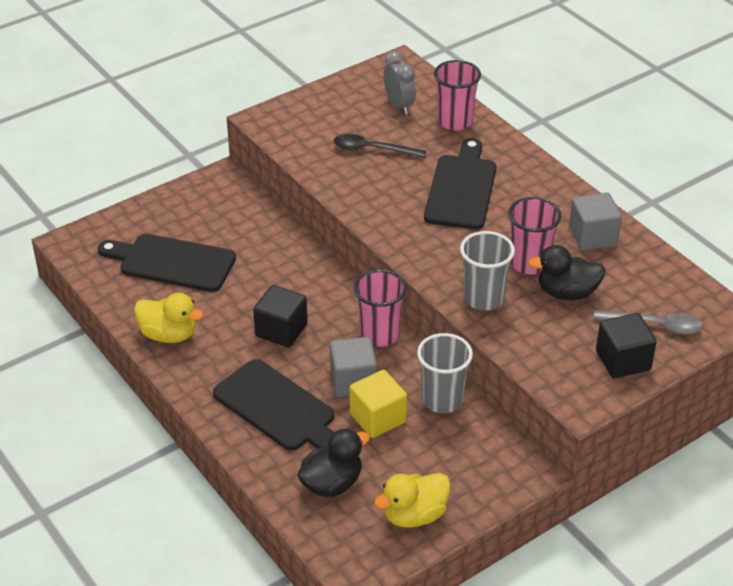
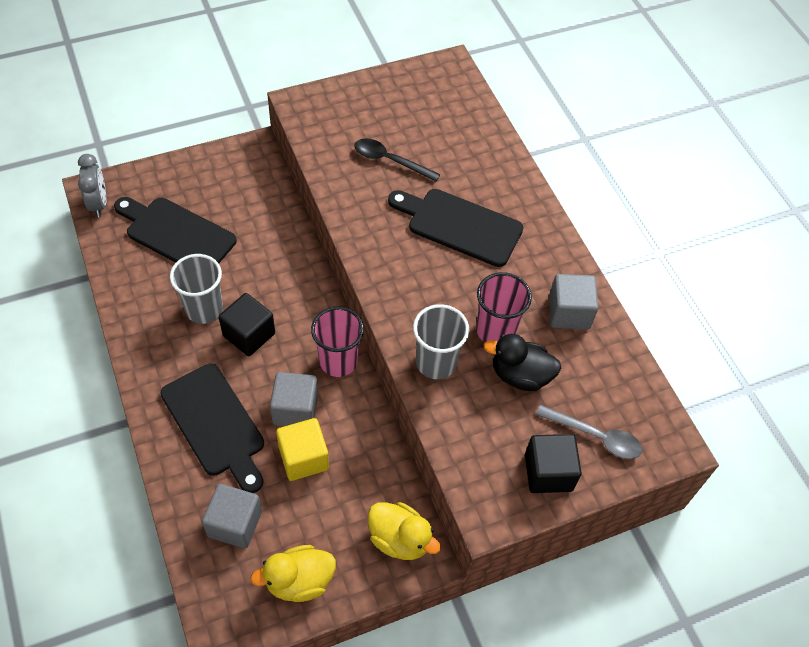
camera: 10 degrees right, 15 degrees up
yellow duck [134,293,204,343] -> yellow duck moved to [368,502,441,560]
black duck [297,428,370,497] -> grey cube [202,484,262,548]
grey clock [384,51,416,114] -> grey clock moved to [78,154,106,217]
grey cup [417,333,473,413] -> grey cup moved to [170,254,223,324]
black cutting board [424,138,497,229] -> black cutting board turned 90 degrees counterclockwise [388,189,524,267]
pink cup [434,60,481,131] -> none

